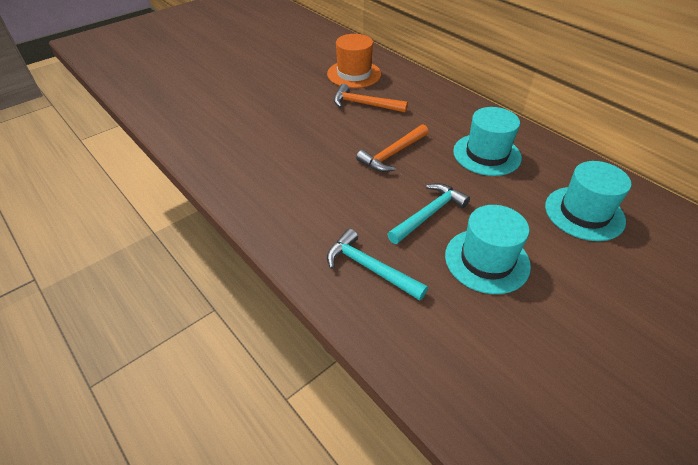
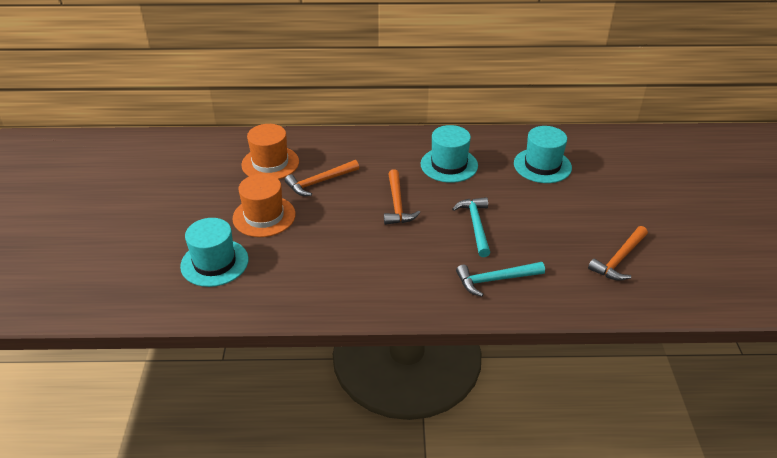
camera: 50 degrees left, 5 degrees down
turquoise hat [445,205,531,294] -> turquoise hat moved to [180,218,249,287]
none -> orange hat [233,174,296,237]
none -> orange hammer [588,226,648,281]

